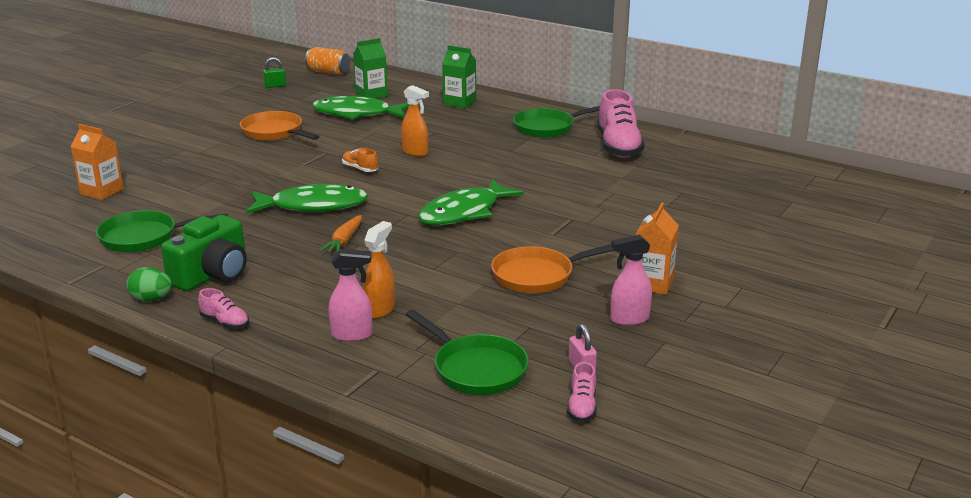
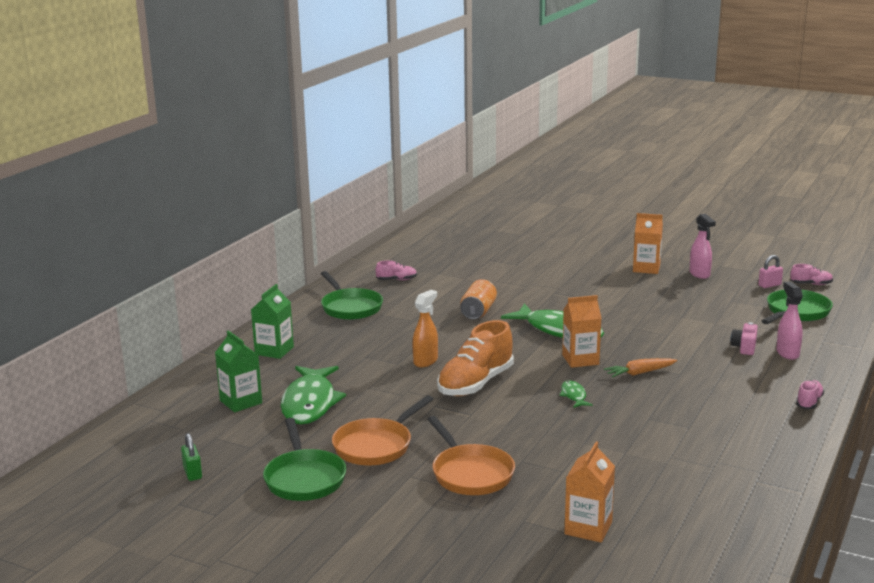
camera: 95 degrees left, 5 degrees down
green pan [96,210,228,253] -> green pan moved to [263,418,346,501]
green egg [127,267,172,302] -> none
green camera [161,215,247,291] -> none
green fish [246,183,368,213] -> green fish [559,380,593,408], size x0.44
orange can [305,47,350,75] -> orange can moved to [460,279,497,319]
orange carrot [319,215,362,253] -> orange carrot turned 150 degrees clockwise [604,358,677,378]
orange shoe [342,148,378,172] -> orange shoe [437,320,514,396], size x2.13
orange spray bottle [363,221,395,319] -> pink camera [730,322,758,355]
orange pan [491,244,614,293] -> orange pan moved to [428,416,515,495]
pink shoe [597,89,645,158] -> pink shoe [376,261,417,280], size x0.47
none -> orange carton [562,295,602,368]

